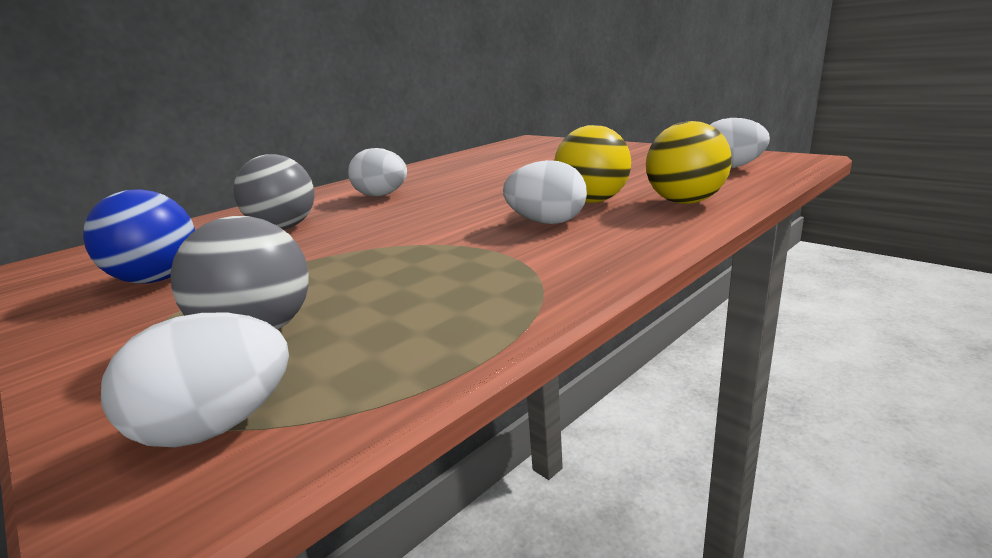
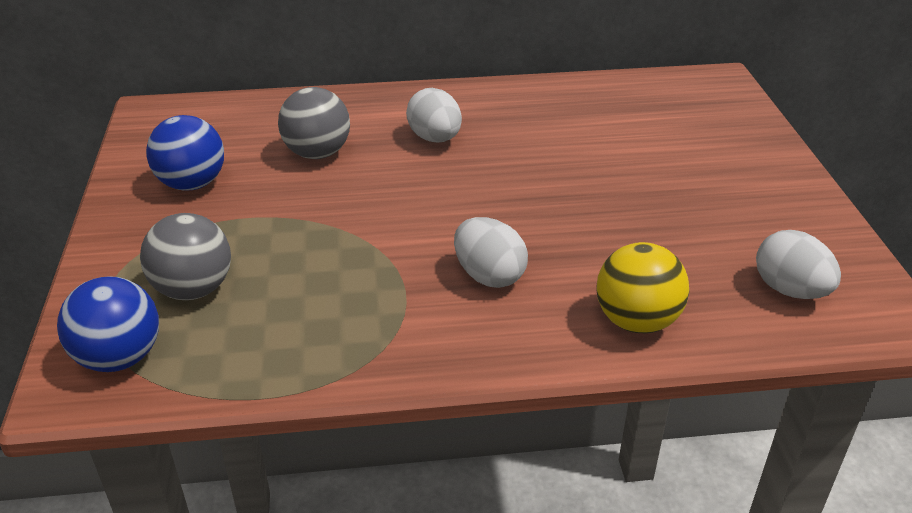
camera: 35 degrees right, 15 degrees up
white egg [101,313,289,447] -> blue ball [57,276,159,372]
yellow ball [554,125,631,203] -> none

